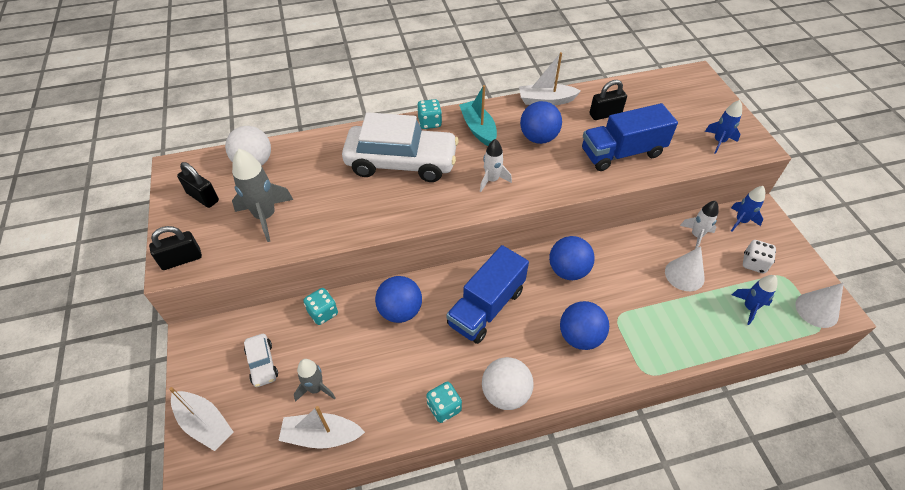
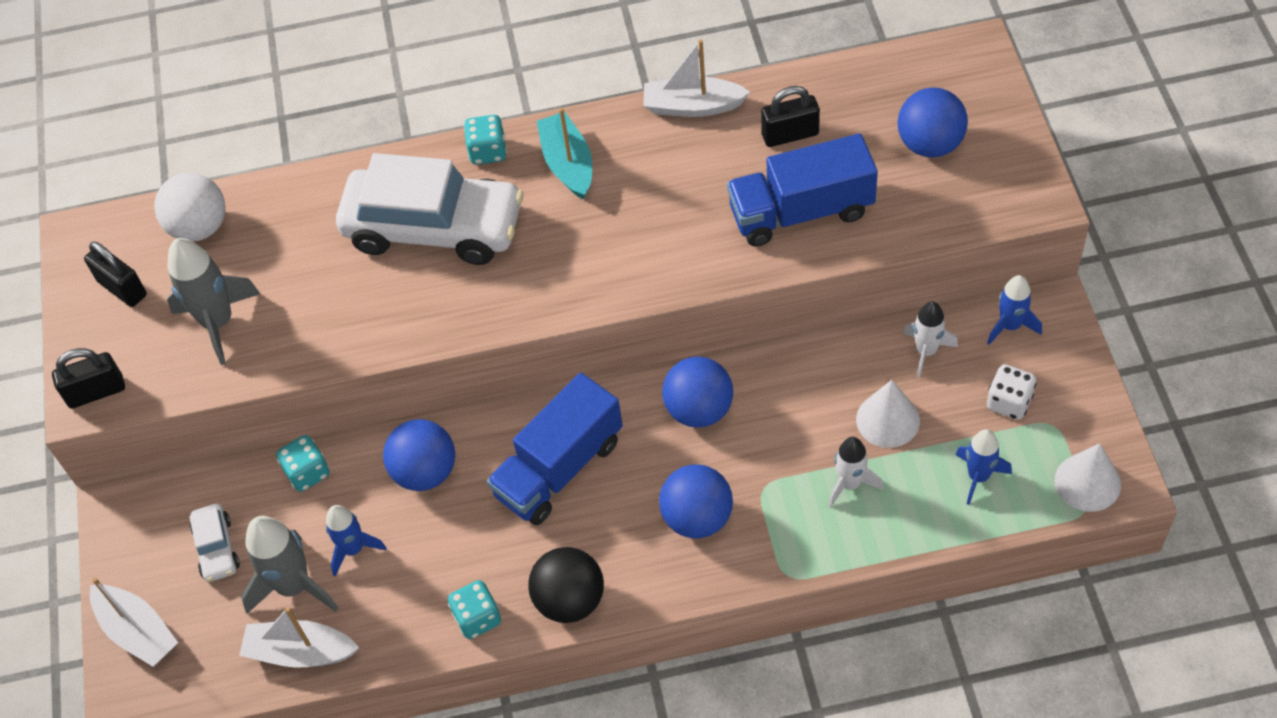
camera: 10 degrees right, 5 degrees up
grey rocket [294,359,336,402] -> grey rocket [241,516,338,614], size x1.59
white rocket [480,139,512,192] -> white rocket moved to [828,437,884,508]
white ball [482,357,534,410] -> black ball [528,547,604,623]
blue ball [520,101,562,144] -> blue ball moved to [898,87,968,158]
blue rocket [705,100,742,154] -> blue rocket moved to [326,505,387,577]

